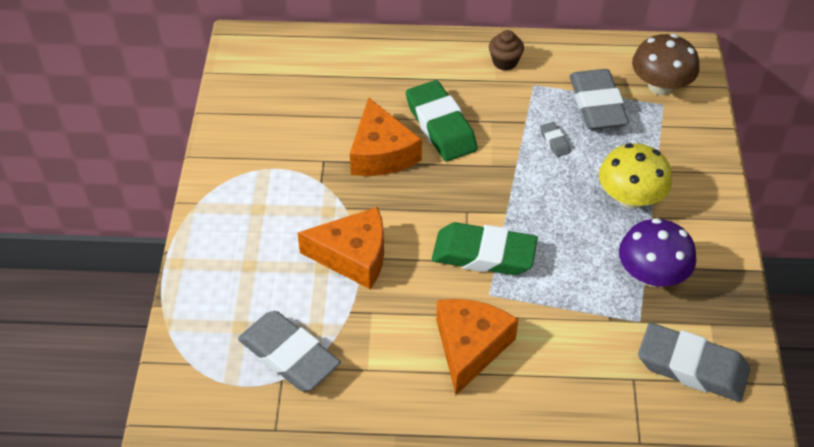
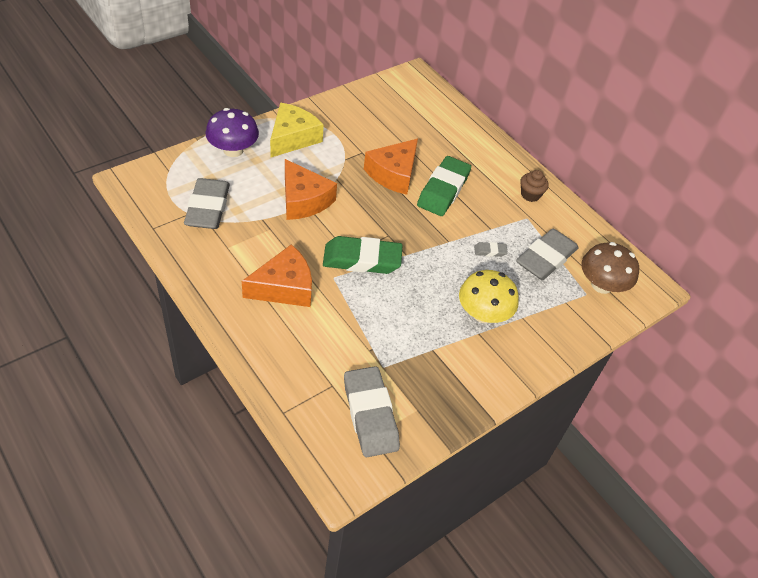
camera: 45 degrees right, 0 degrees up
green eraser [432,222,538,275] -> green eraser turned 60 degrees counterclockwise [323,236,403,274]
grey eraser [540,122,571,157] -> grey eraser turned 60 degrees clockwise [474,242,508,257]
purple mushroom [619,218,696,287] -> purple mushroom moved to [206,108,259,157]
none -> yellow cheese [270,103,324,157]

